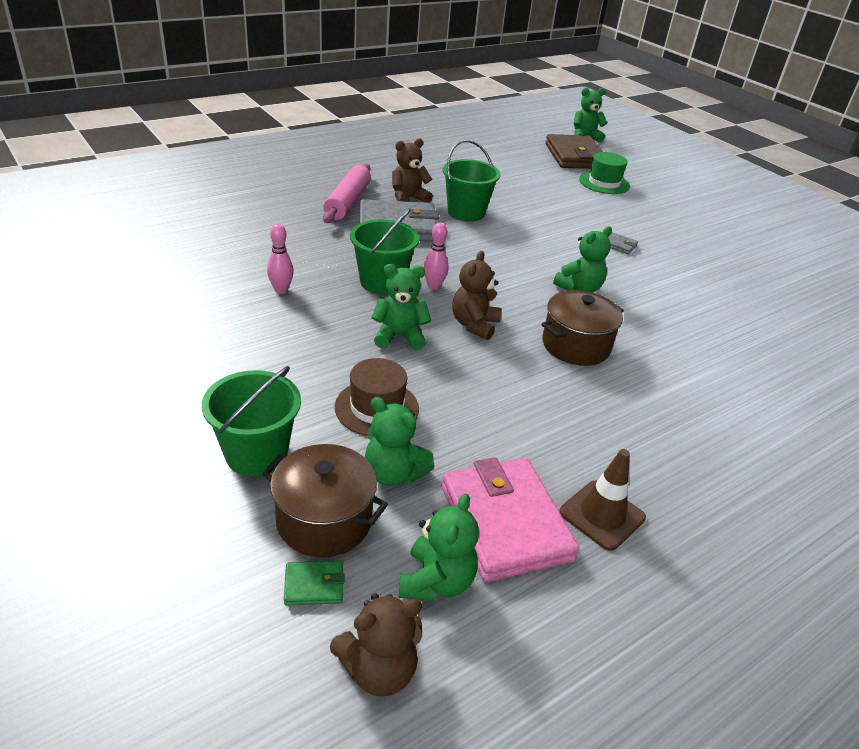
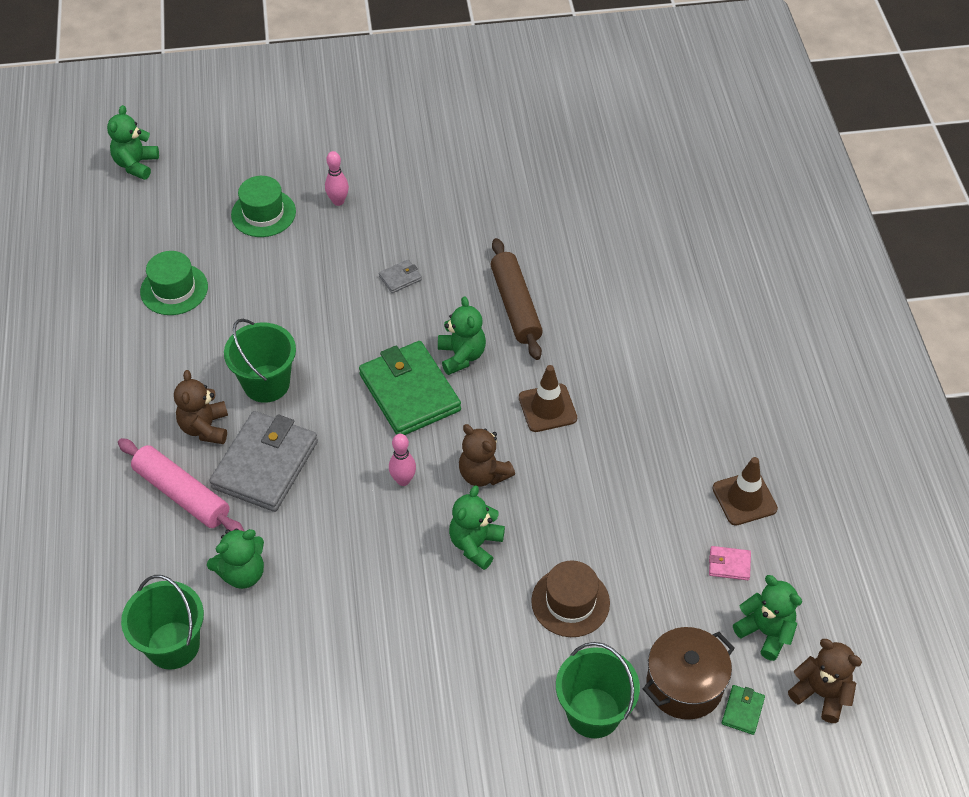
camera: 60 degrees left, 15 degrees up
pink bowling pin [267,224,294,294] -> pink bowling pin moved to [325,151,349,206]
brown teddy bear [330,593,422,697] -> brown teddy bear turned 60 degrees counterclockwise [788,639,862,723]
green bucket [350,209,419,294] -> green bucket moved to [121,575,204,670]
green teddy bear [365,397,435,486] -> green teddy bear moved to [207,529,264,589]
pink wallet [441,457,580,582] -> pink wallet [709,546,751,580], size x0.41
brown pot [541,290,624,366] -> brown traffic cone [519,365,577,432]
brown wallet [545,134,603,169] -> none
none -> green hat [140,251,208,315]
none -> green wallet [359,341,461,435]
none -> brown rolling pin [490,238,543,360]

